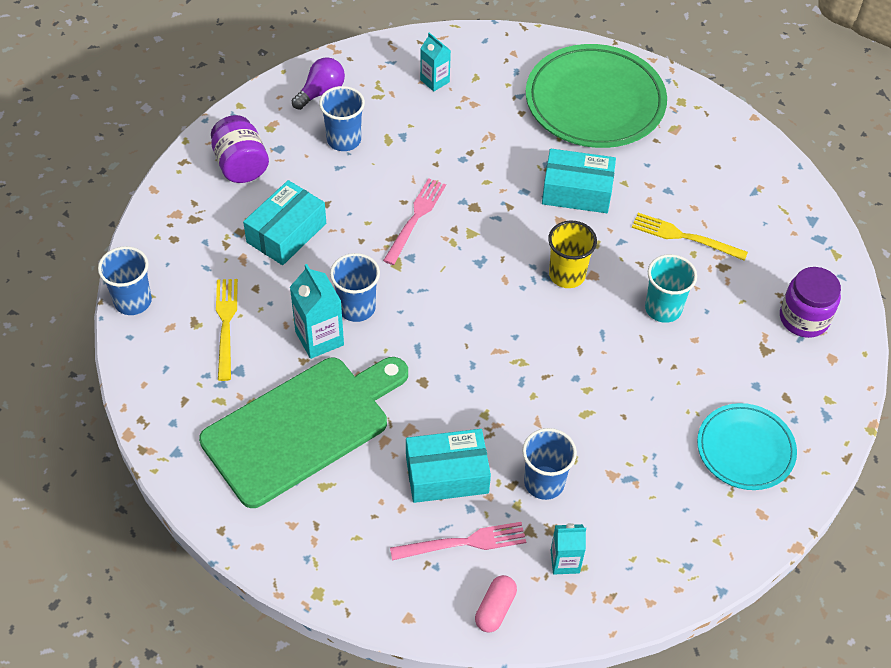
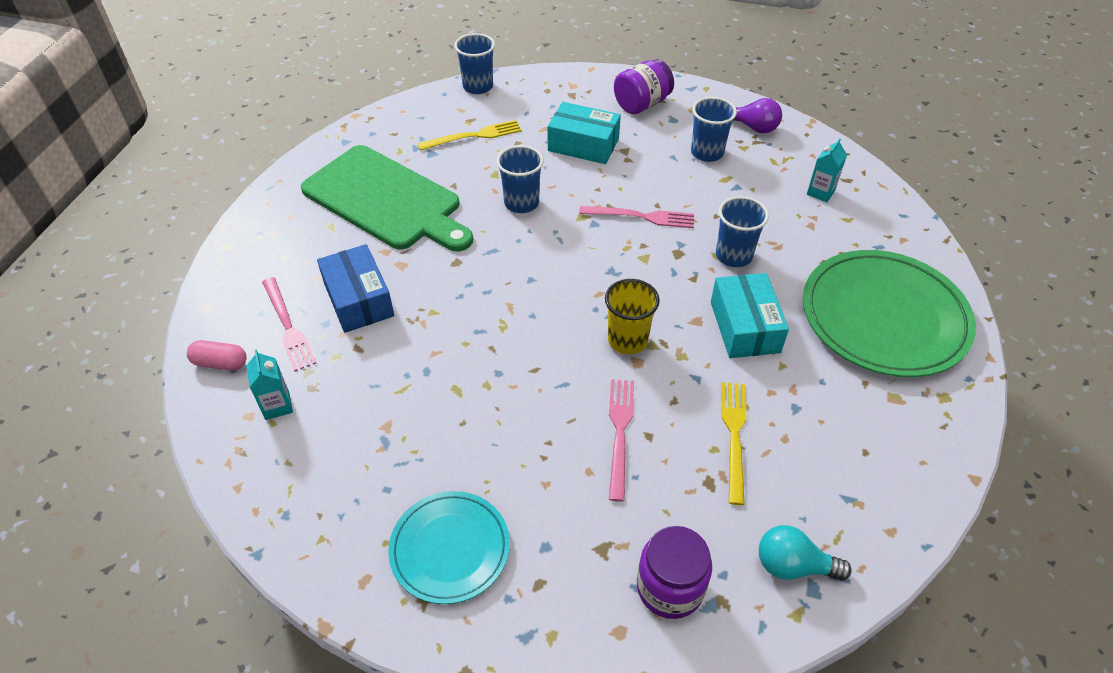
camera: 75 degrees right, 5 degrees down
turquoise carton [290,264,344,359] -> none
turquoise box [406,429,491,503] -> blue box [317,244,394,333]
blue cup [522,428,577,500] -> blue cup moved to [716,196,769,267]
turquoise cup [645,254,697,323] -> pink fork [609,379,634,502]
none -> turquoise light bulb [759,525,852,581]

